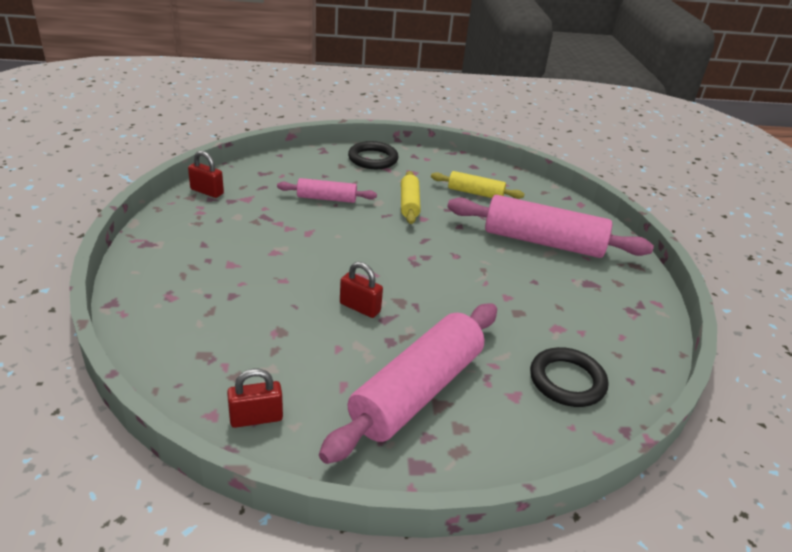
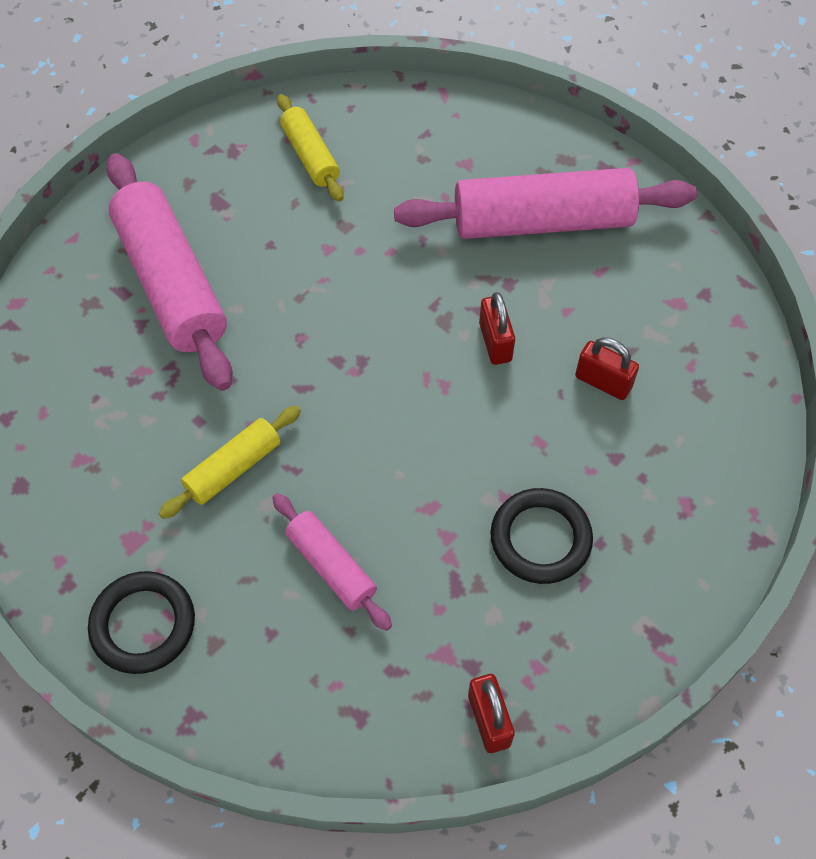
camera: 130 degrees left, 25 degrees up
red padlock [227,369,283,428] -> red padlock moved to [575,337,639,400]
yellow rolling pin [431,171,524,199] -> yellow rolling pin moved to [277,94,344,202]
black ring [530,347,608,407] -> black ring moved to [490,488,593,584]

